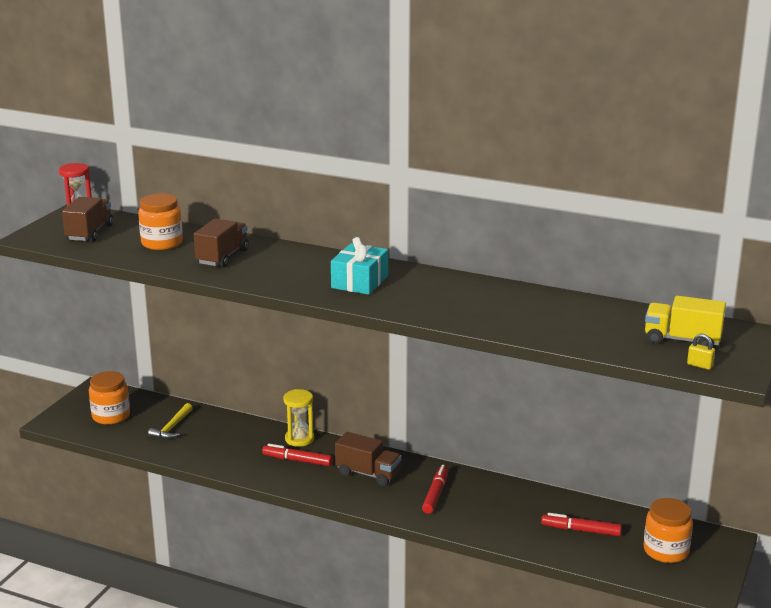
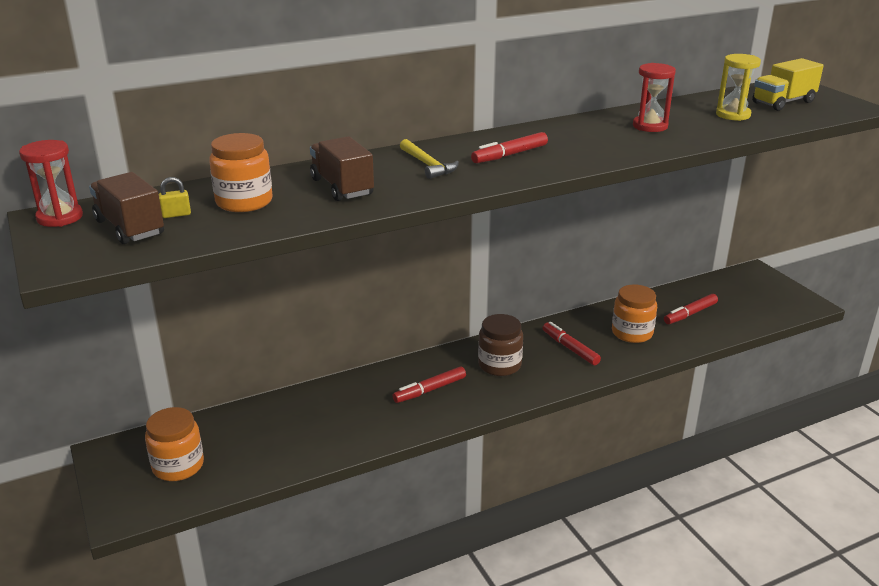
camera: 50 degrees left, 5 degrees up
yellow hammer [148,403,193,439] -> yellow hammer moved to [400,139,459,179]
yellow hourglass [283,389,314,447] -> yellow hourglass moved to [716,54,761,121]
turquoise gift [331,237,388,295] -> red marker [471,132,548,163]
brown truck [335,432,401,486] -> brown jar [478,314,523,376]
orange jar [644,498,693,563] -> orange jar moved to [612,285,657,343]
yellow padlock [687,334,715,370] -> yellow padlock moved to [159,177,191,218]
none -> red hourglass [633,63,676,132]

